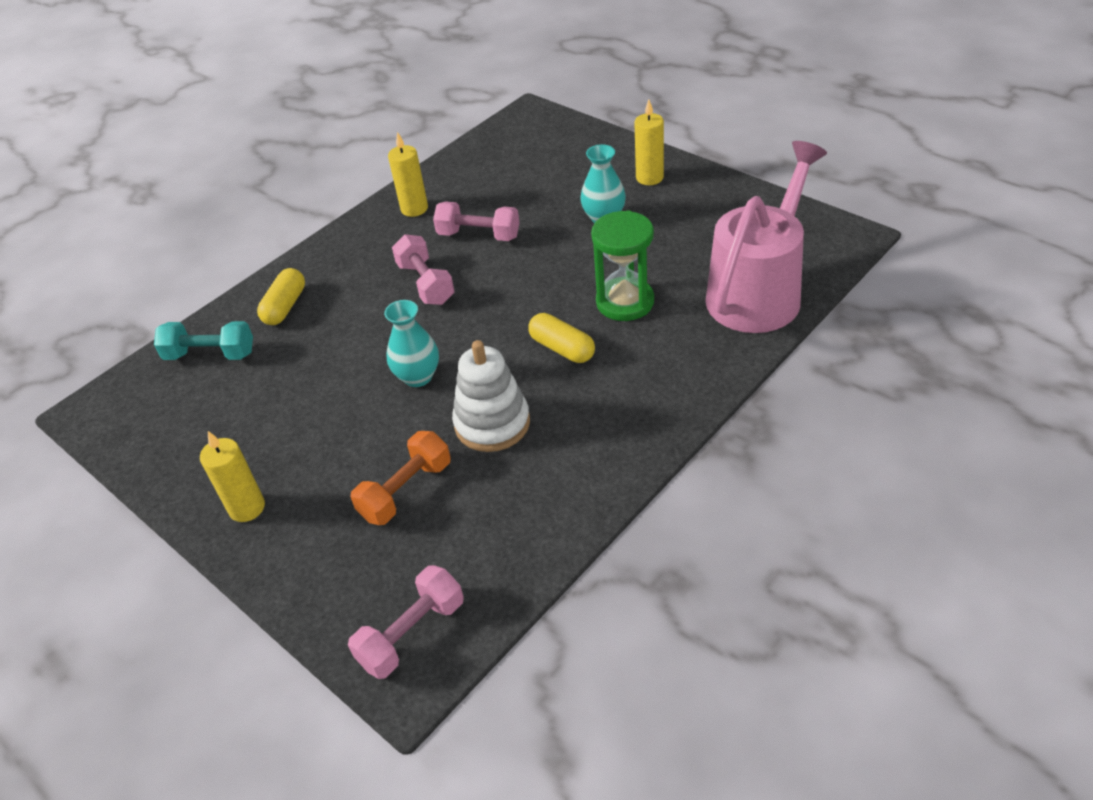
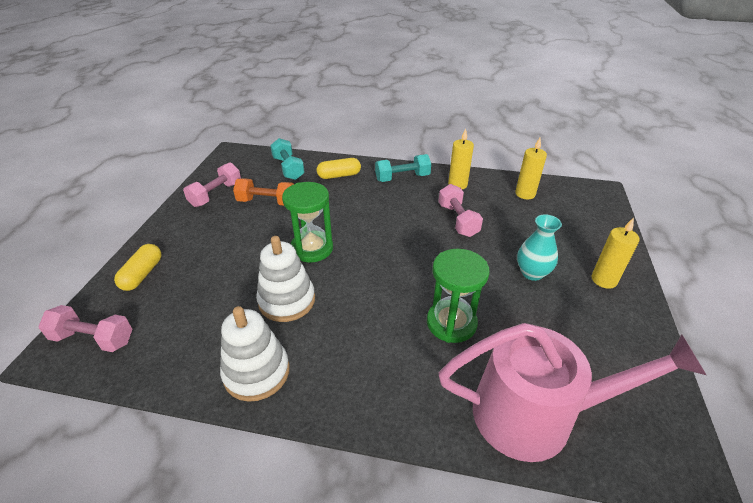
camera: 55 degrees right, 5 degrees down
yellow candle [200,431,265,522] -> yellow candle moved to [515,138,547,199]
orange dumbbell [350,431,451,525] -> orange dumbbell moved to [233,178,294,205]
turquoise vase [384,300,439,387] -> green hourglass [282,182,333,263]
pink dumbbell [392,234,455,305] -> pink dumbbell moved to [183,162,241,207]
yellow capsule [528,313,595,363] -> yellow capsule moved to [114,244,161,291]
none -> white stacking toy [220,306,290,402]
none -> turquoise dumbbell [375,154,431,182]

